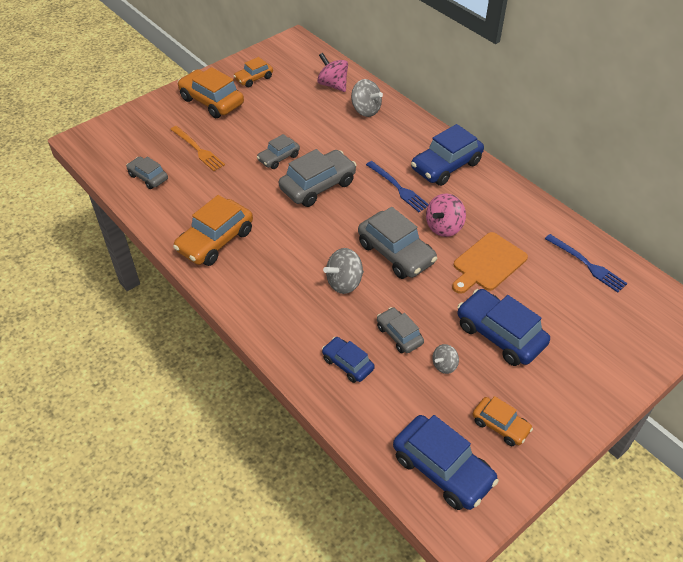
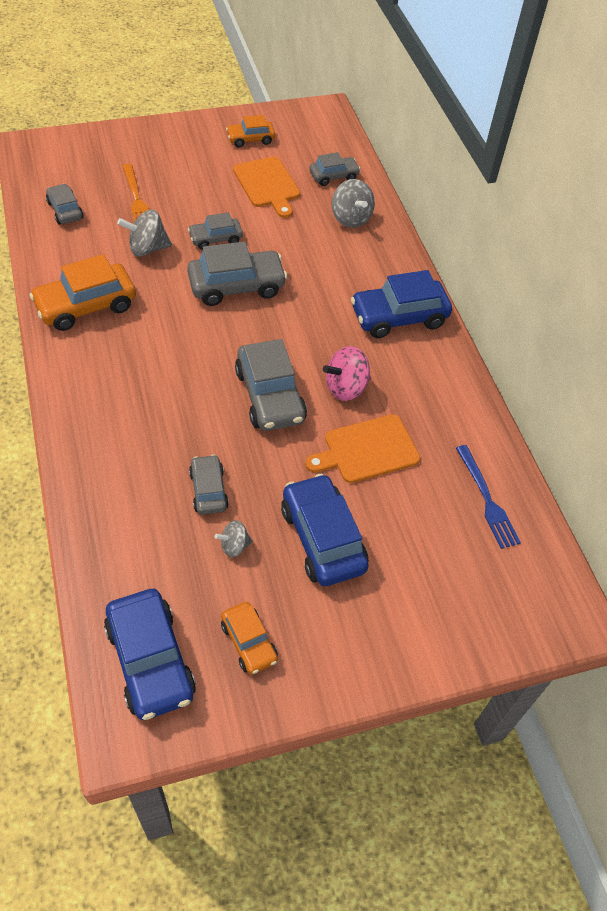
camera: 20 degrees right, 5 degrees up
orange car [178,67,244,118] -> none
pink spinning top [317,53,348,92] -> grey car [309,152,360,186]
blue car [322,337,375,383] -> none
grey spinning top [323,248,364,294] -> grey spinning top moved to [117,210,172,257]
blue fork [366,161,429,212] -> none
none -> orange cutting board [233,157,300,218]

